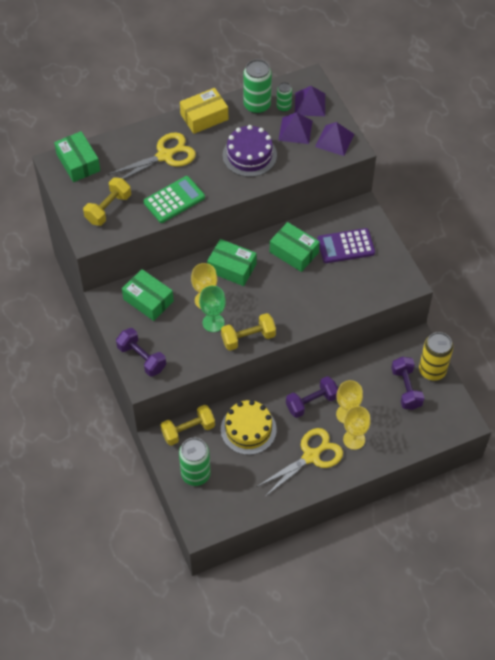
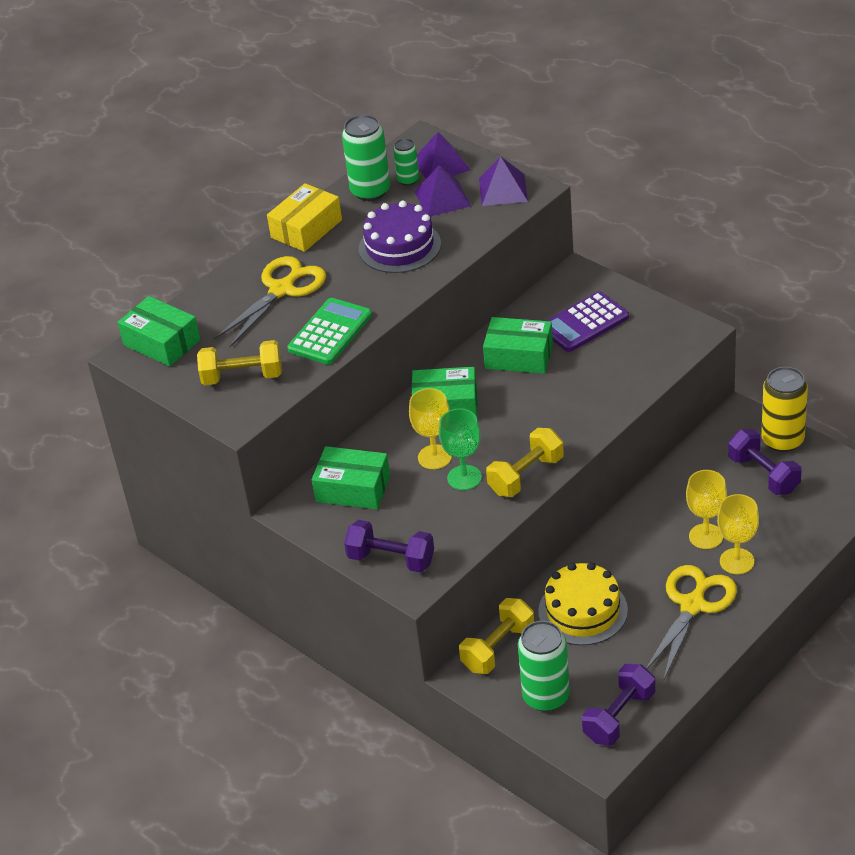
camera: 20 degrees left, 15 degrees down
yellow dumbbell [83,177,131,226] -> yellow dumbbell turned 75 degrees clockwise [197,340,282,385]
purple dumbbell [286,376,338,418] -> purple dumbbell moved to [582,664,655,745]

